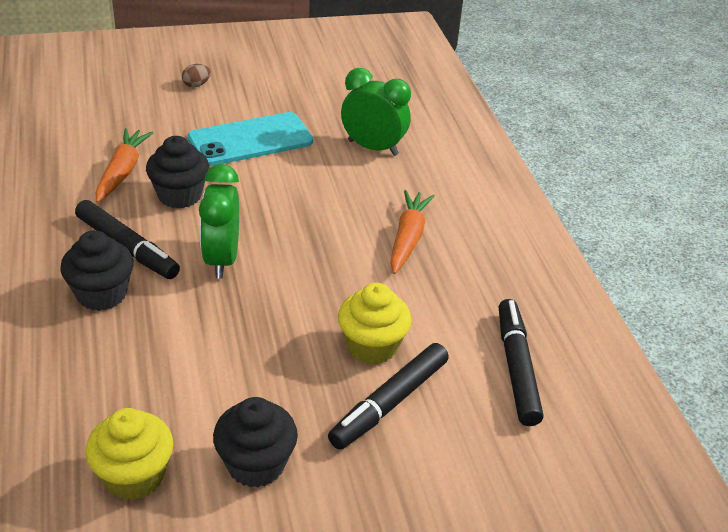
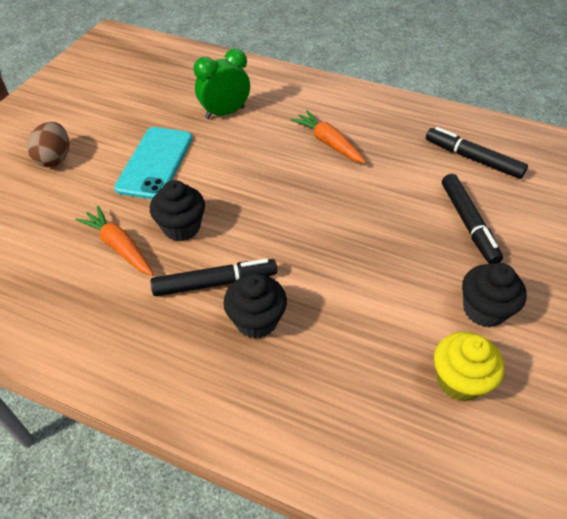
camera: 50 degrees left, 10 degrees up
brown egg [182,64,211,87] -> brown egg [27,122,69,167], size x1.84
green clock [199,164,239,279] -> none
yellow cupcake [338,283,411,365] -> none

